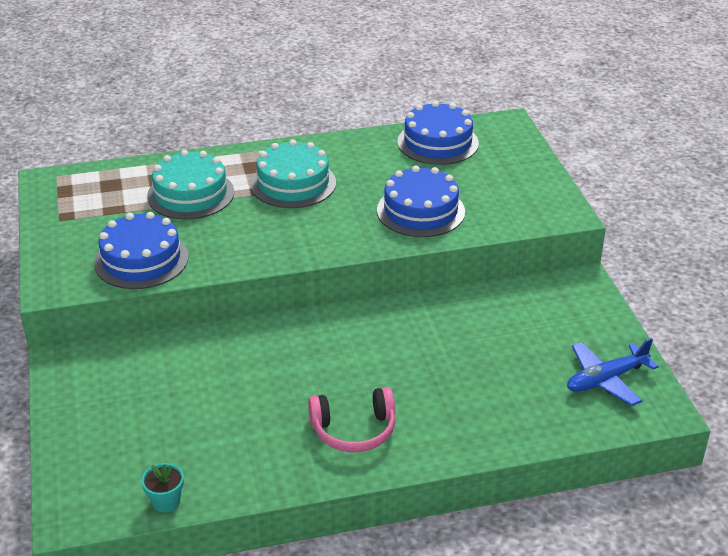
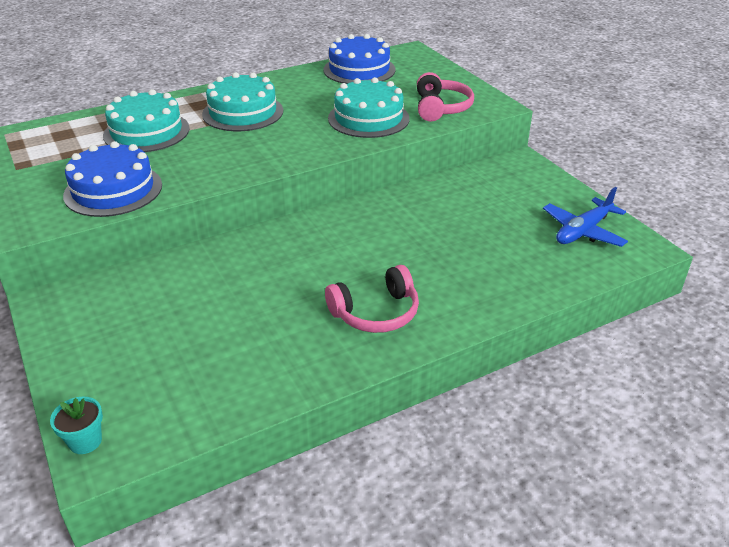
camera: 15 degrees left, 0 degrees up
turquoise flower pot [141,463,184,513] -> turquoise flower pot moved to [50,396,103,454]
blue cake [377,166,465,237] -> turquoise cake [328,77,410,138]
none -> pink headphones [417,72,474,122]

